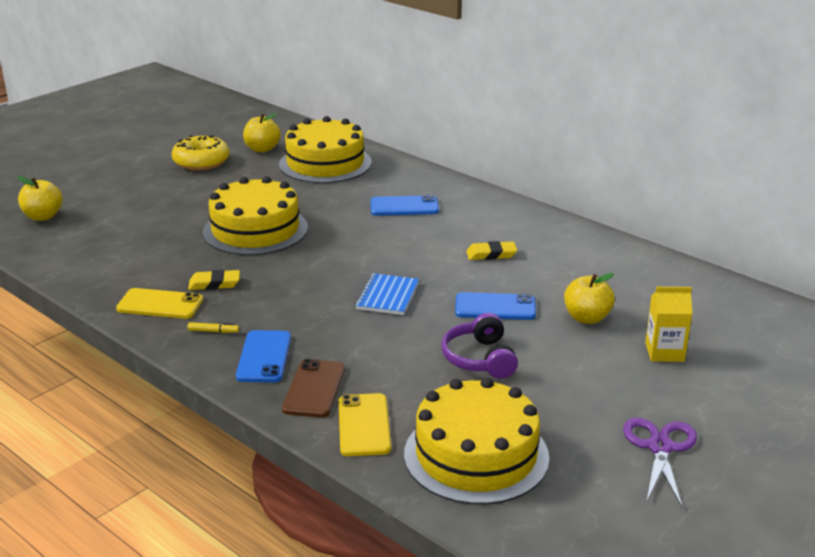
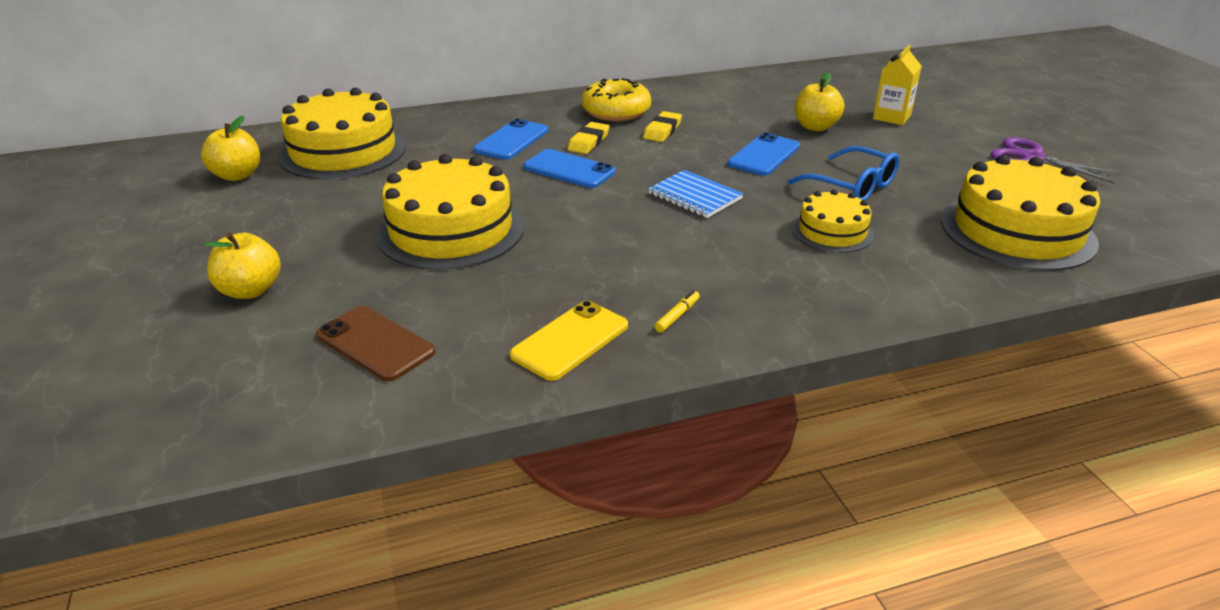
camera: 60 degrees left, 5 degrees up
yellow apple [17,176,62,221] -> yellow apple moved to [204,233,281,299]
yellow donut [172,135,229,170] -> yellow donut moved to [582,78,651,121]
yellow eraser [188,270,240,290] -> yellow eraser moved to [568,122,609,154]
blue phone [236,330,291,382] -> blue phone moved to [523,149,616,188]
brown phone [282,359,345,418] -> brown phone moved to [316,306,435,381]
yellow phone [339,393,391,456] -> none
purple headphones [441,313,518,379] -> blue glasses [787,146,900,200]
none -> yellow cake [792,189,874,253]

